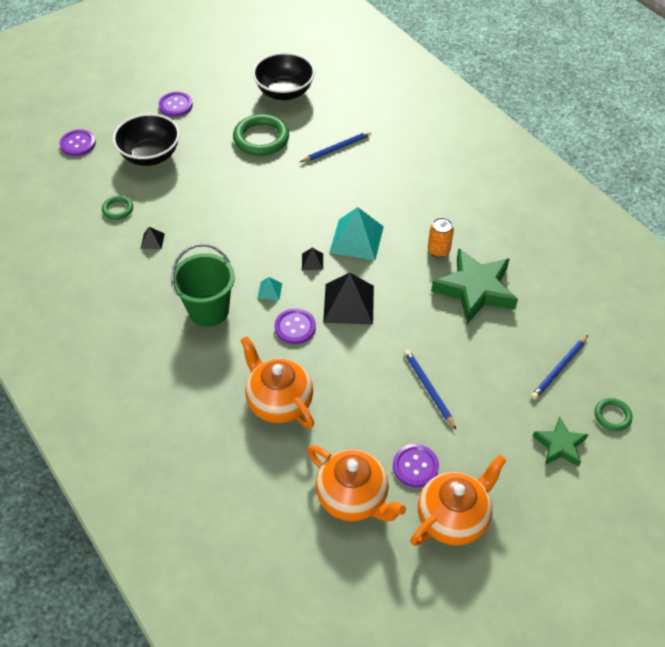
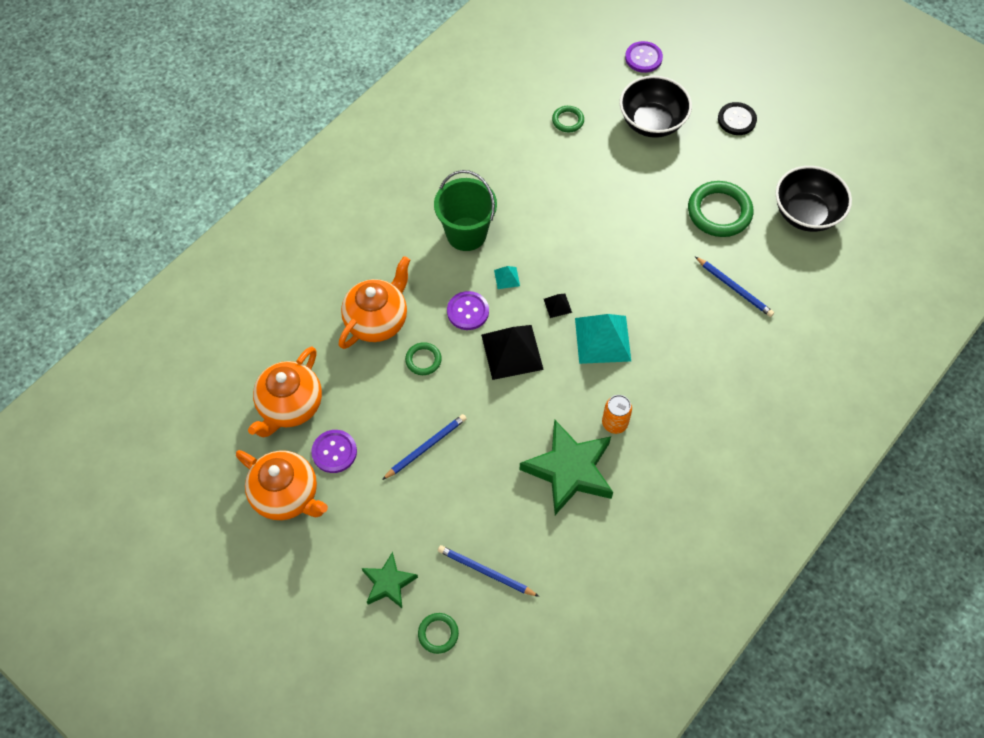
camera: 75 degrees right, 10 degrees up
black pyramid [141,227,165,249] -> none
purple button [159,92,193,117] -> black button [718,102,757,135]
none -> green ring [405,342,442,375]

